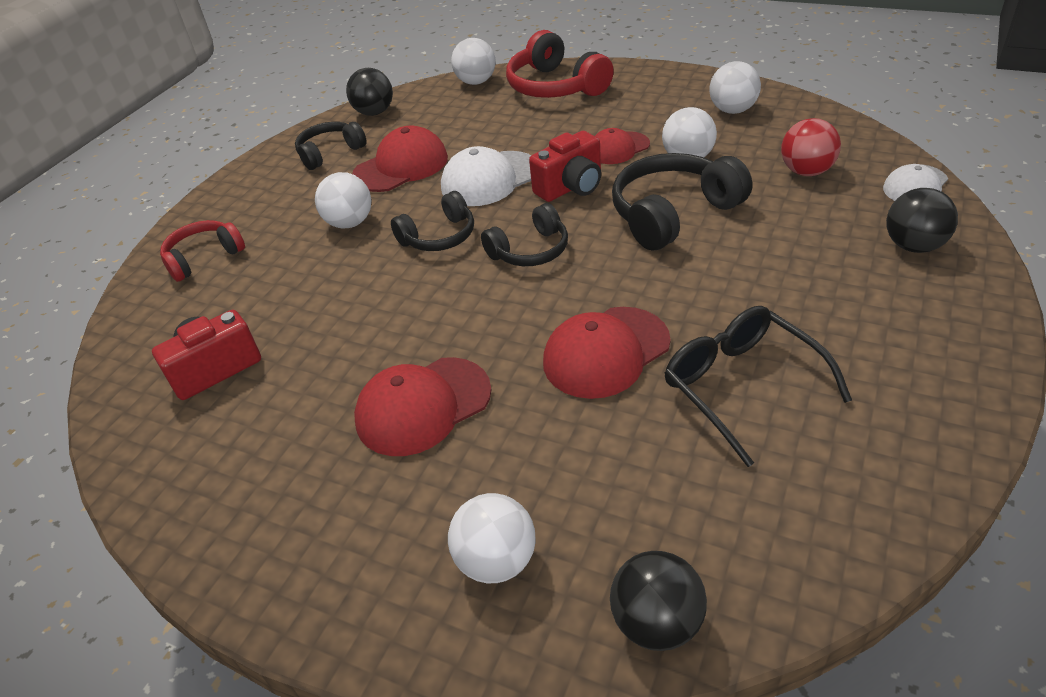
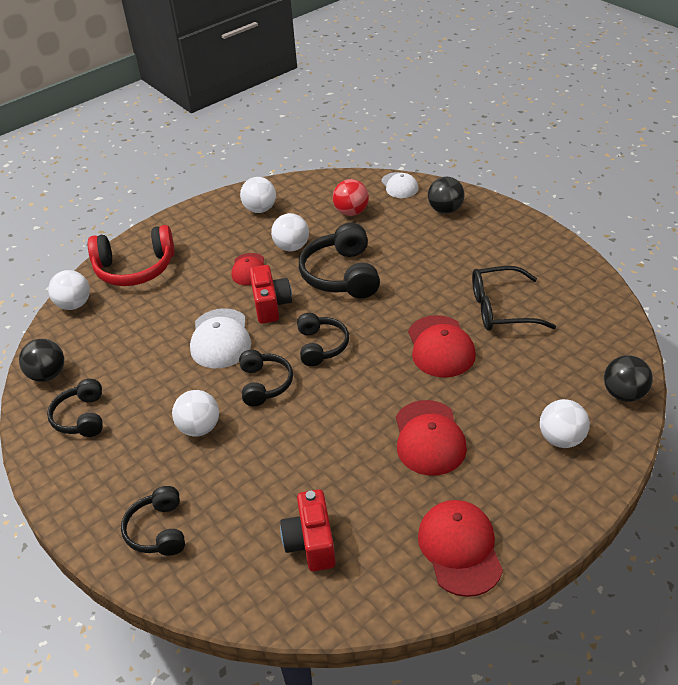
camera: 65 degrees left, 0 degrees up
red headphones [160,220,245,282] -> black headphones [121,486,185,556]
red cap [352,125,448,192] -> red cap moved to [418,500,503,597]

